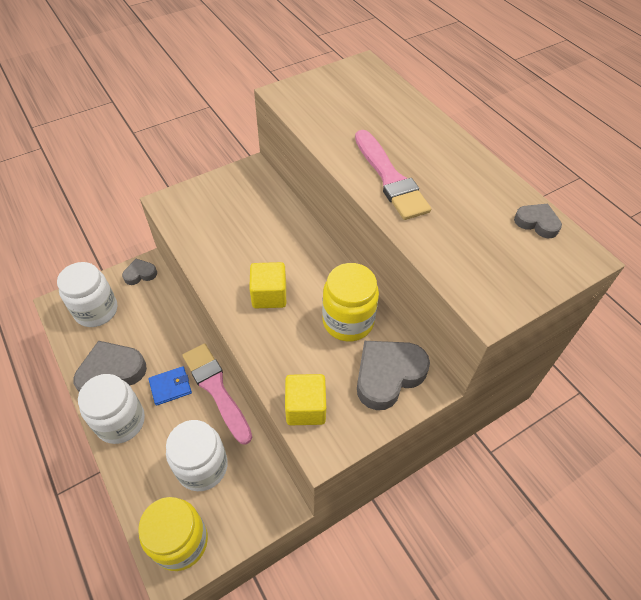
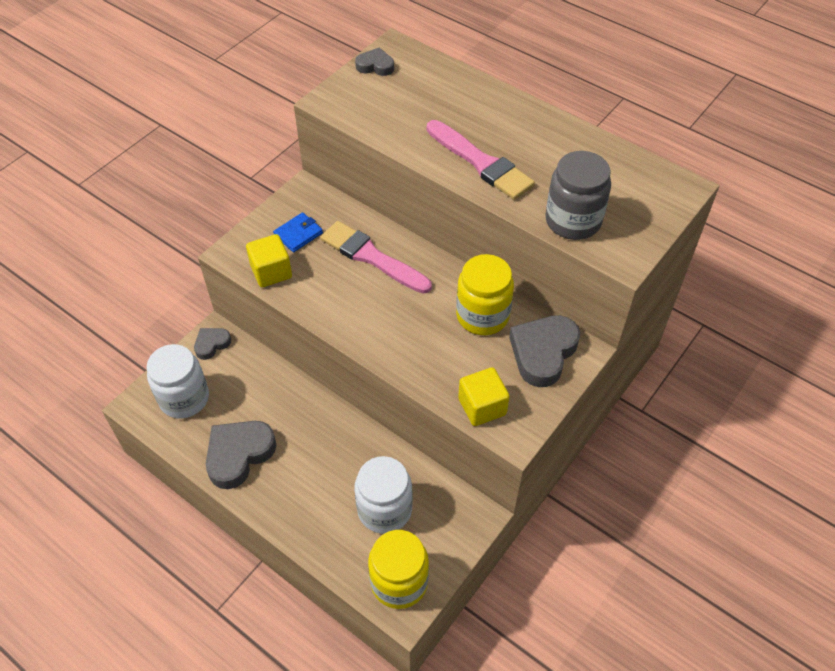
camera: 20 degrees left, 0 degrees up
white jar [78,374,145,444] -> none
blue wallet [149,366,192,406] -> blue wallet moved to [273,212,323,252]
pink brush [182,343,252,445] -> pink brush moved to [320,221,432,294]
yellow cube [249,262,286,308] -> yellow cube moved to [246,234,292,287]
grey heart [514,204,562,238] -> grey heart moved to [355,47,394,76]
none -> grey jar [545,151,611,240]

